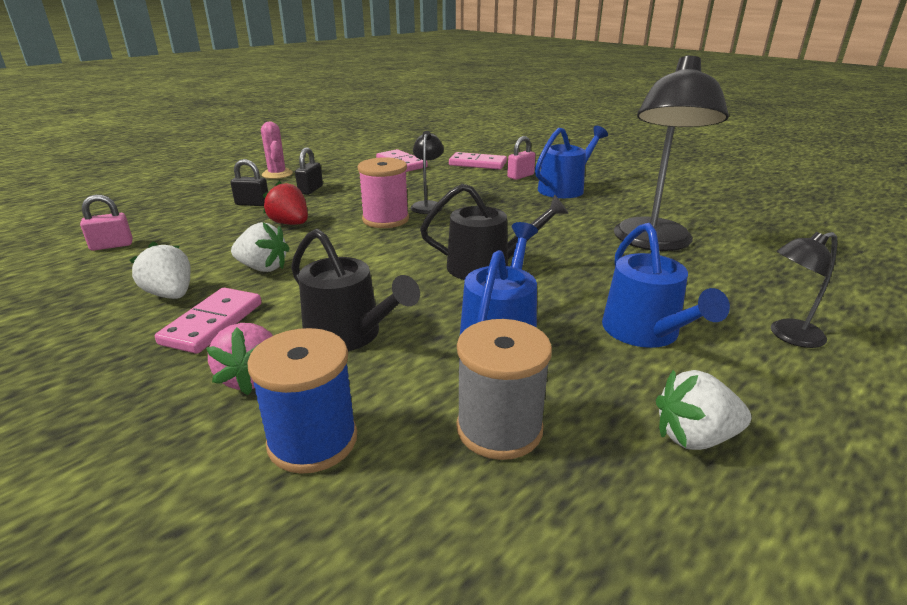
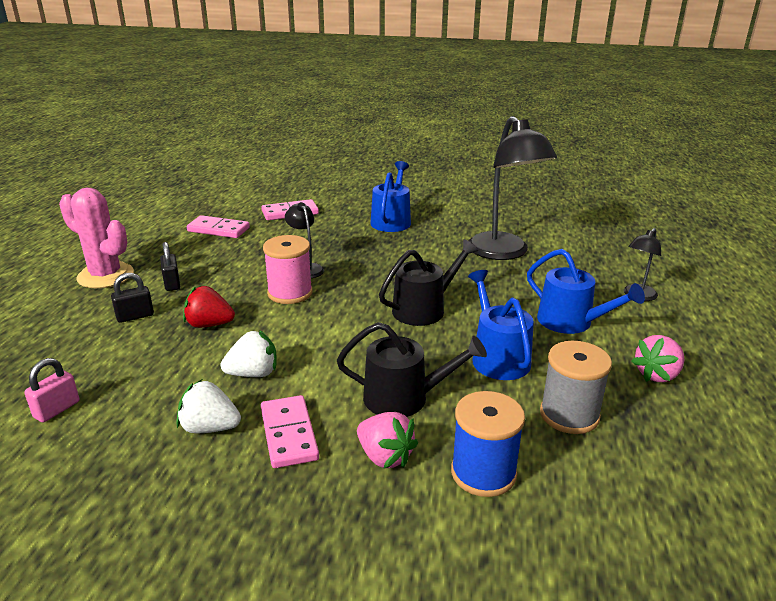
camera: 35 degrees left, 0 degrees up
pink cactus [261,122,293,179] -> pink cactus [59,188,134,288], size x1.59
pink padlock [507,136,535,180] -> none
white strawberry [656,370,751,450] -> pink strawberry [631,335,684,382]

